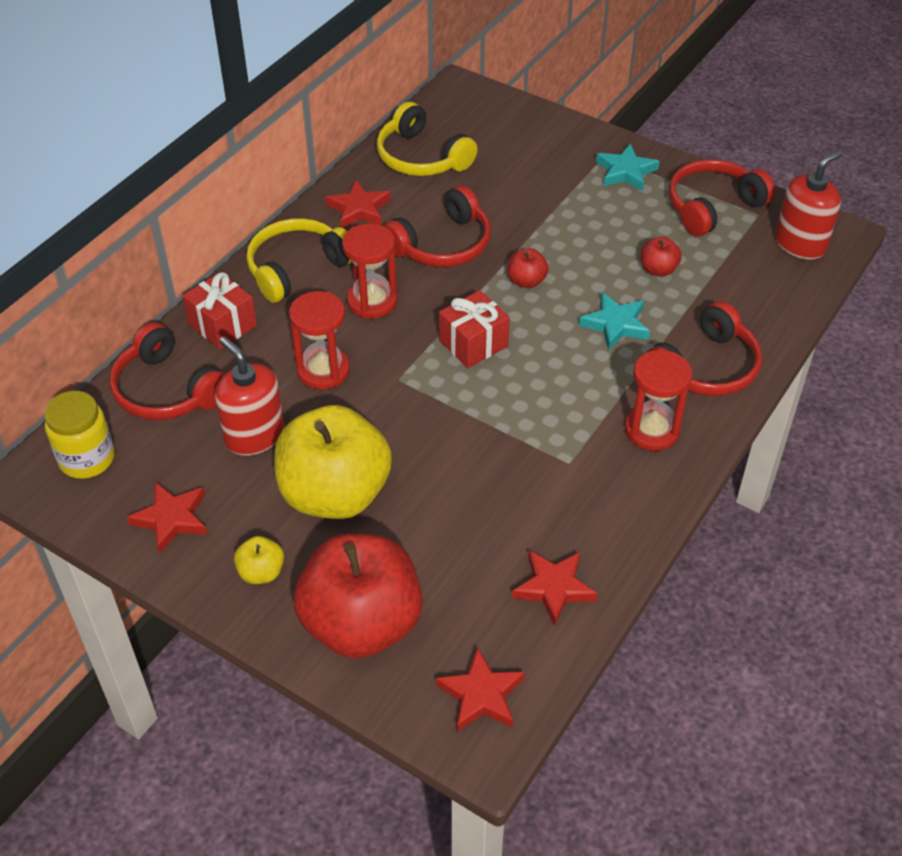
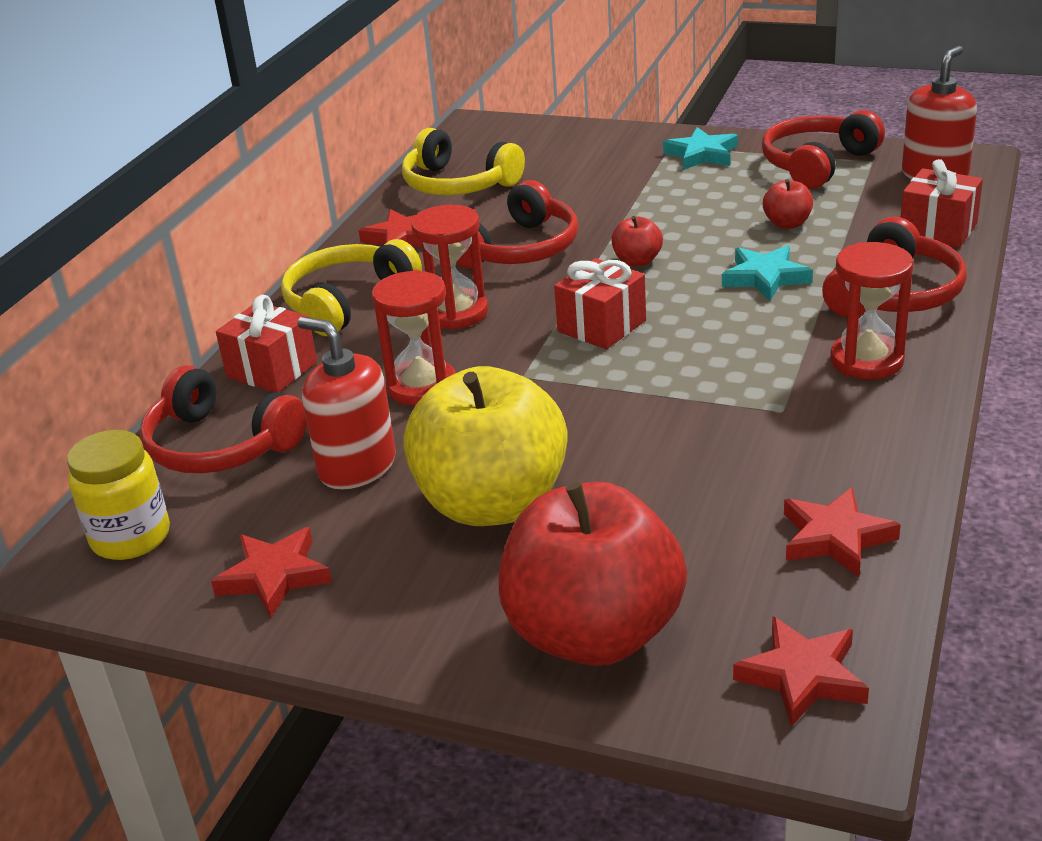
camera: 10 degrees left, 15 degrees down
yellow apple [234,536,284,584] -> none
none -> red gift [901,159,983,248]

